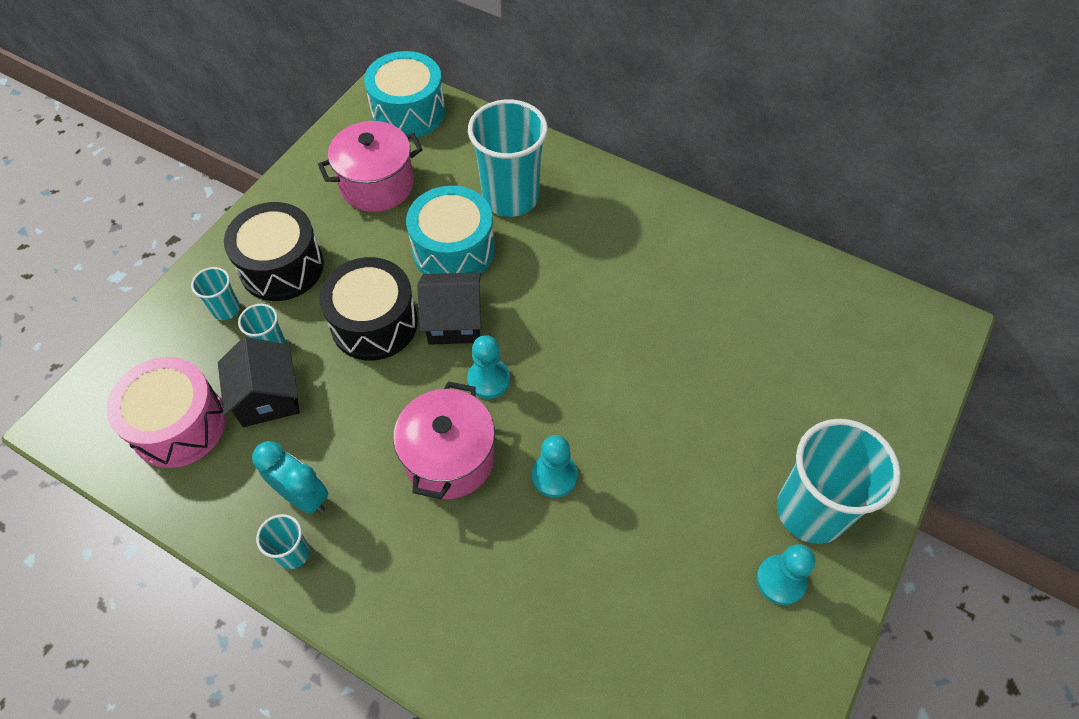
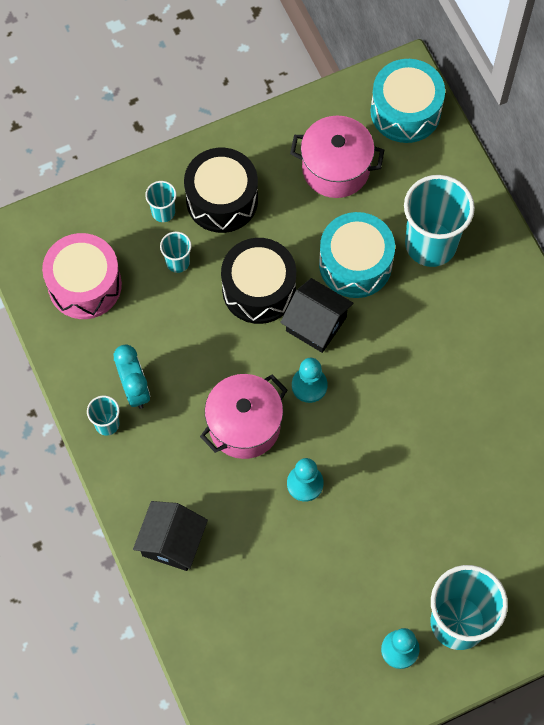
camera: 35 degrees right, 10 degrees up
black house [218,337,300,427] -> black house moved to [133,501,208,571]

